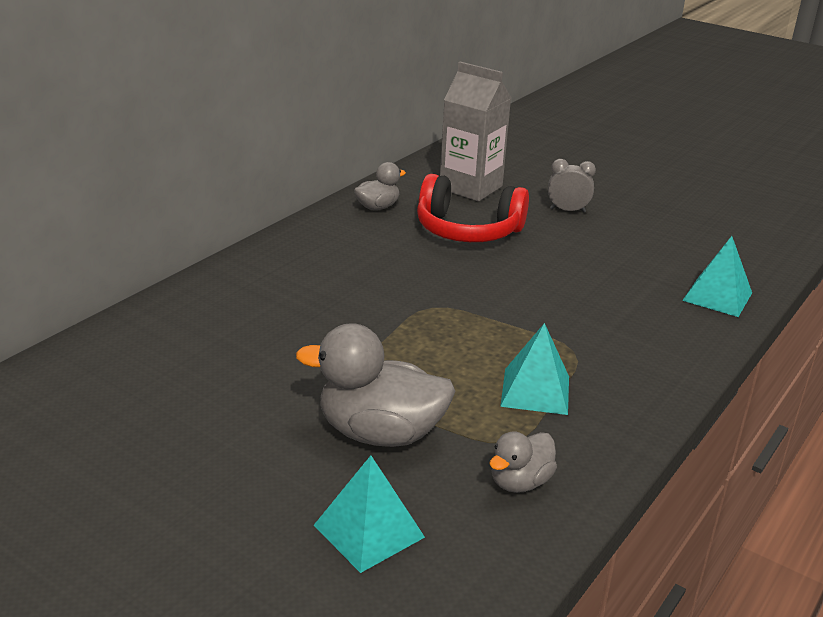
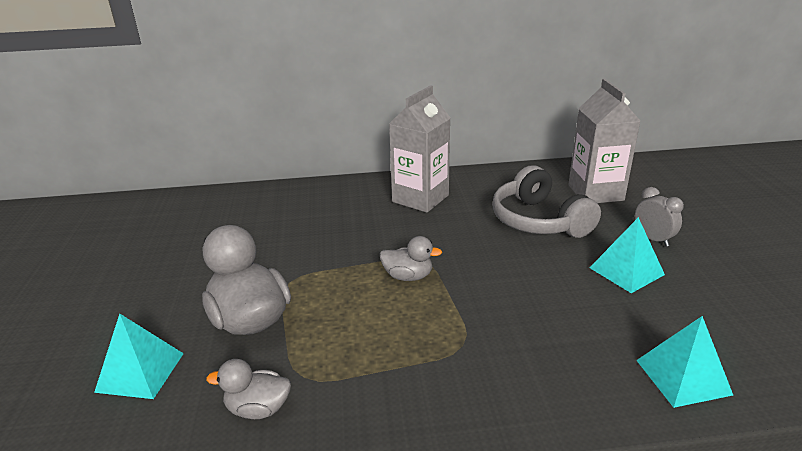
camera: 50 degrees right, 0 degrees up
grey duck [354,162,406,210] -> grey duck moved to [380,236,442,281]
red headphones [417,174,529,242] -> grey headphones [492,165,601,238]
turquoise pyramid [500,323,569,415] -> turquoise pyramid moved to [590,217,665,293]
none -> grey carton [389,85,450,213]

